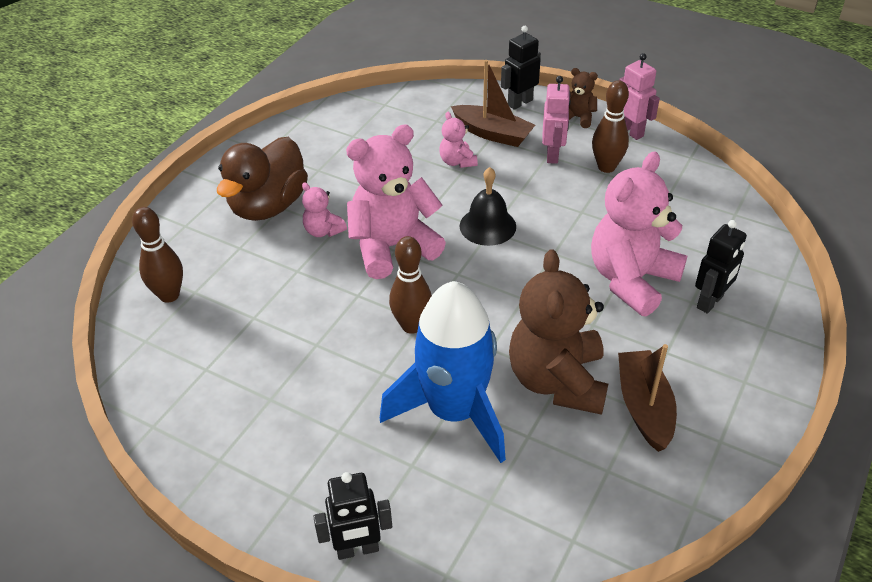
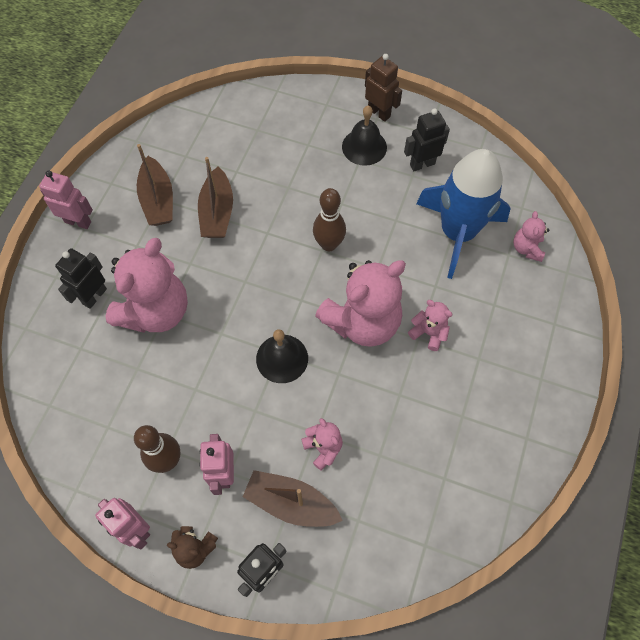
camera: 170 degrees right, 20 degrees up
brown bowling pin [132,207,183,303] -> pink teddy bear [513,211,550,262]
brown duck [217,137,308,221] -> none
black robot [313,472,392,560] -> black robot moved to [404,108,450,171]
blue rocket [380,281,506,463] -> blue rocket moved to [416,149,511,279]
brown teddy bear [509,249,608,415] -> brown boat [198,157,233,238]
none -> pink robot [39,171,93,229]
none -> black bell [342,106,387,166]
none -> brown robot [365,54,402,122]

